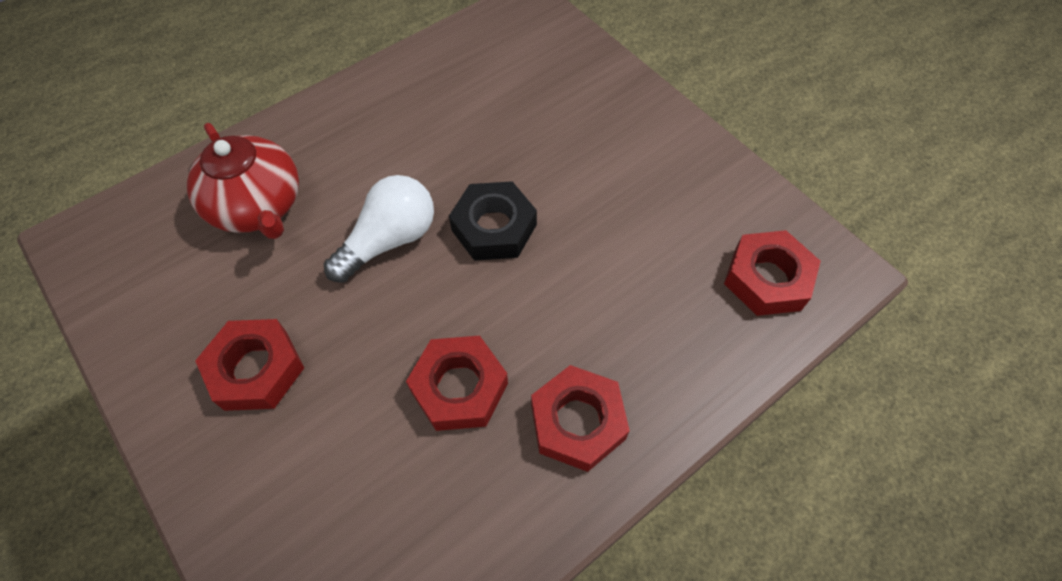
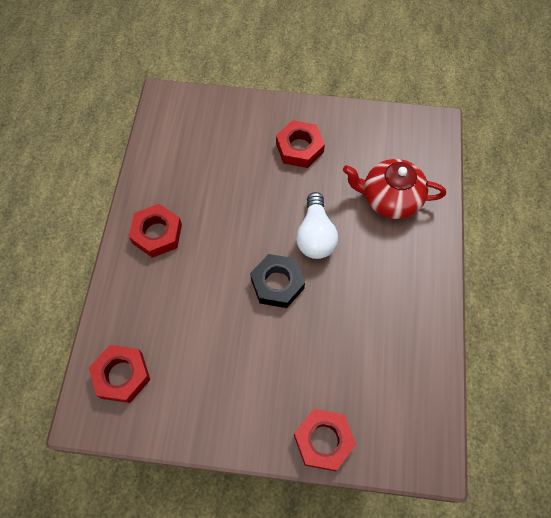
camera: 135 degrees right, 5 degrees up
red nut [406,336,508,431] -> red nut moved to [294,409,356,471]

